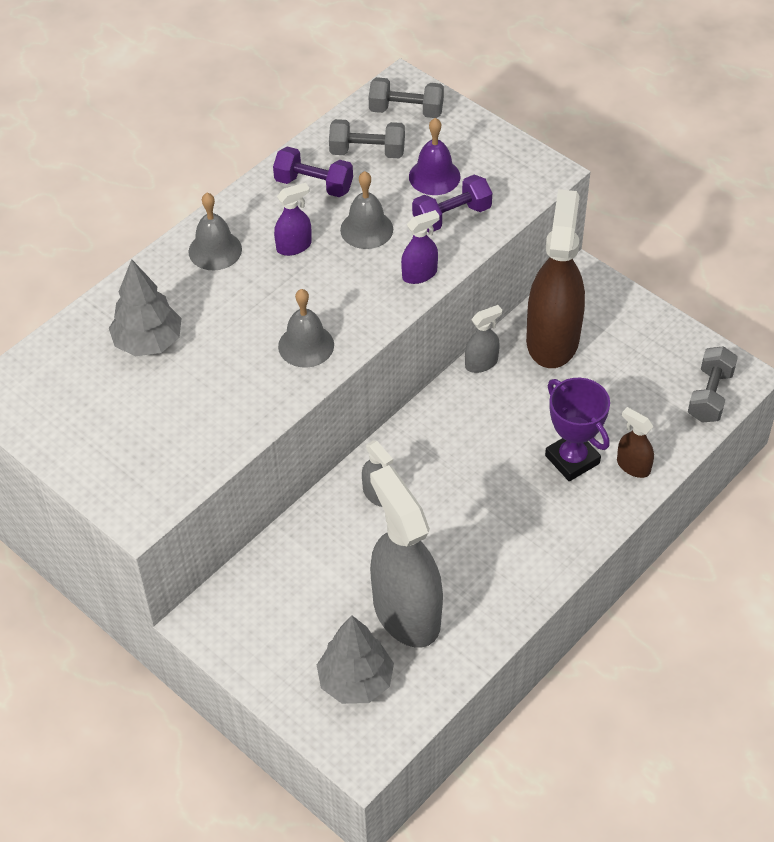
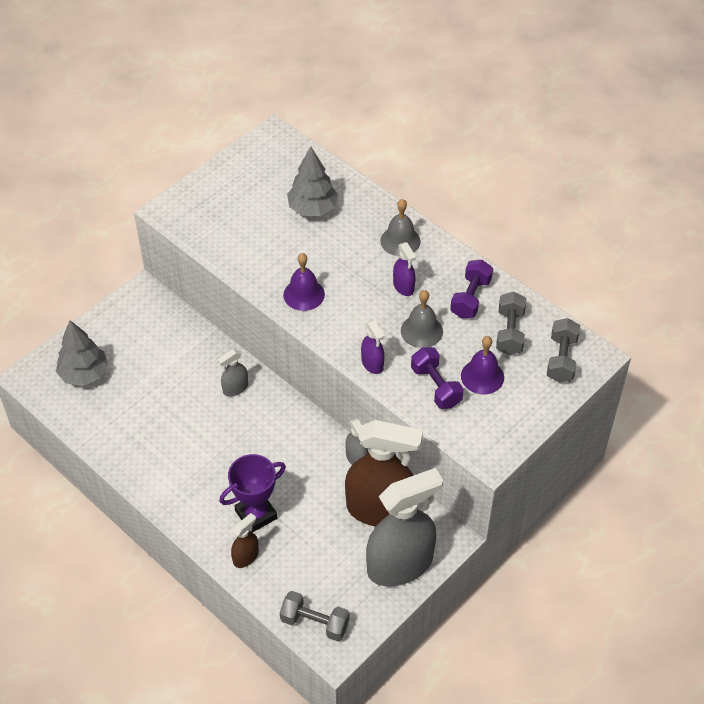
camera: 90 degrees right, 0 degrees up
grey bell [278,289,334,368] -> purple bell [283,253,325,311]
grey spray bottle [370,465,443,647] -> grey spray bottle moved to [366,468,443,587]

